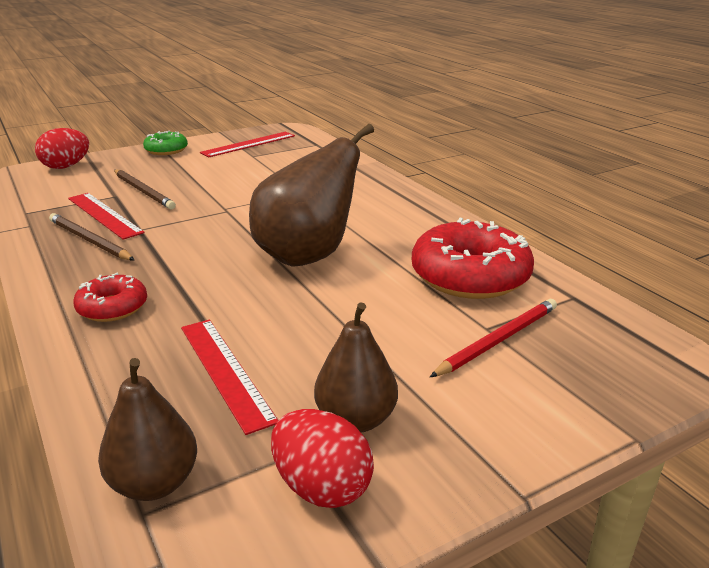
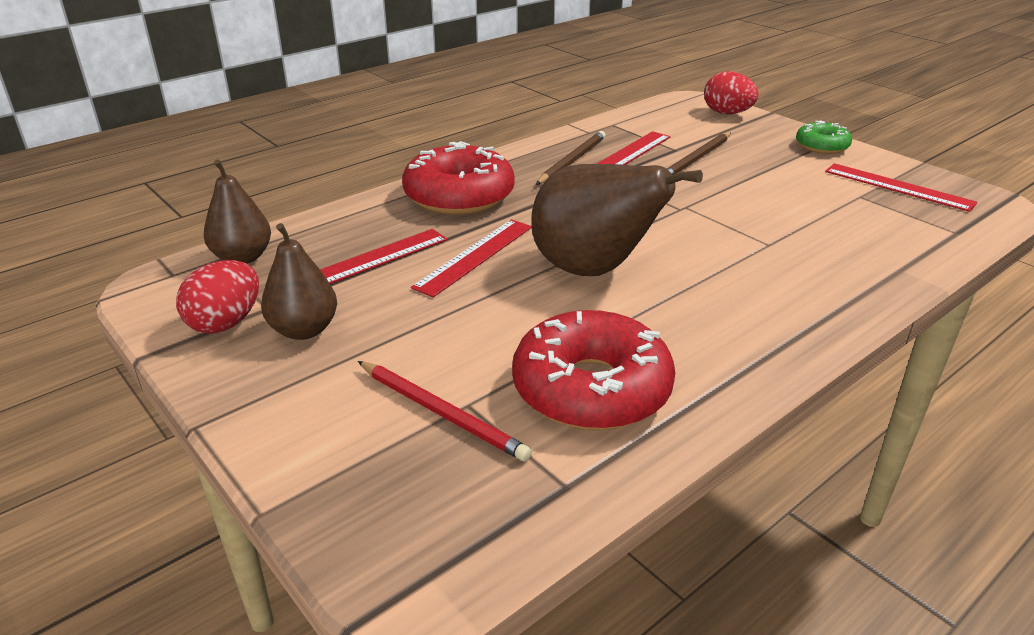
camera: 80 degrees right, 5 degrees up
red donut [73,273,147,322] -> red donut [402,141,515,215], size x1.85
none -> red ruler [411,219,531,297]

